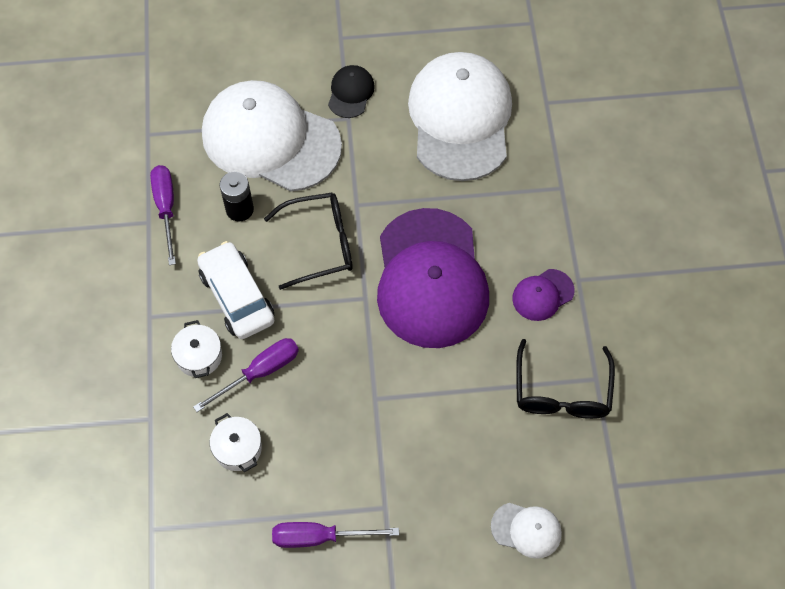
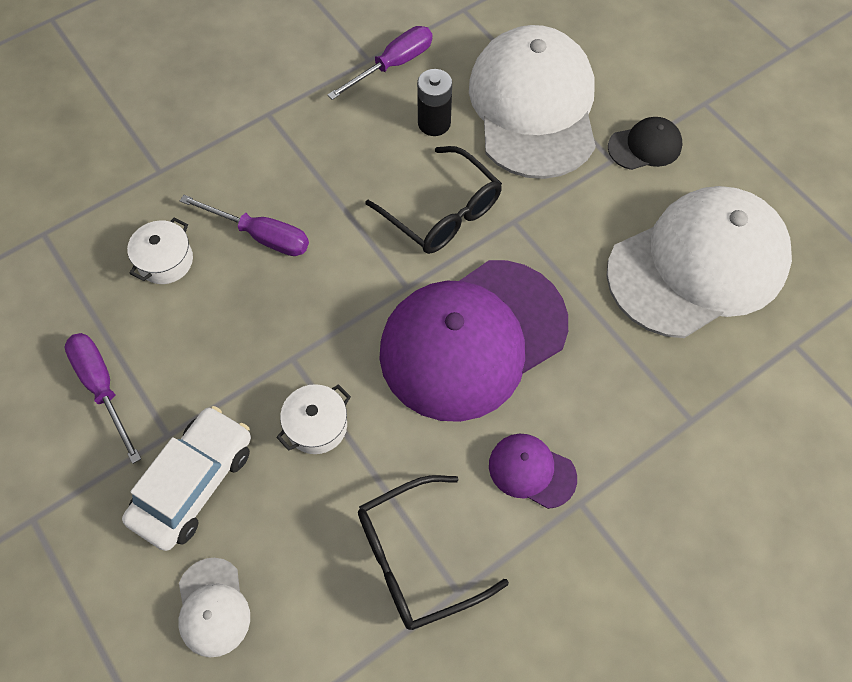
camera: 60 degrees right, 0 degrees up
white pot [171,320,222,378] -> white pot moved to [276,384,351,454]
white car [197,241,274,339] -> white car moved to [122,406,251,551]

